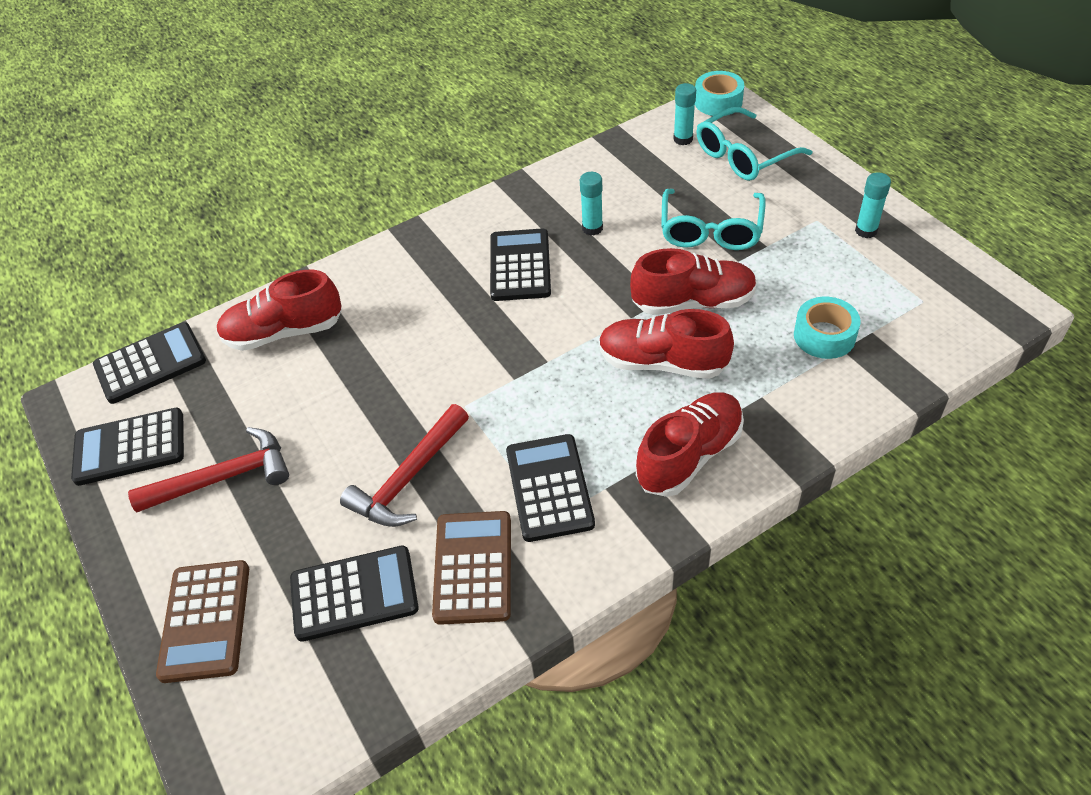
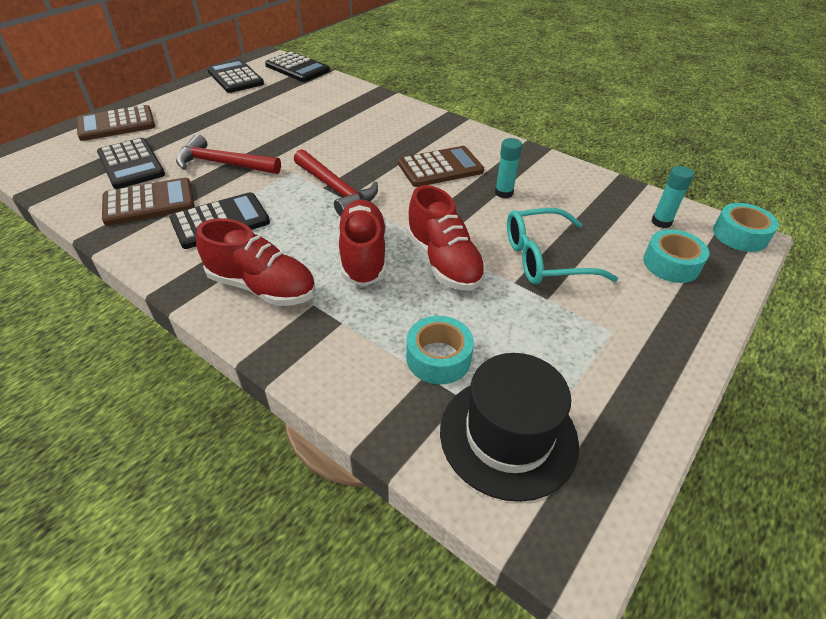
camera: 65 degrees right, 5 degrees down
red hammer [128,427,289,513] -> red hammer moved to [294,149,378,216]
red shoe [216,270,342,351] -> none
black calculator [490,228,551,301] -> brown calculator [398,146,484,187]
turquoise glasses [697,107,812,181] -> turquoise tape [643,229,710,283]
turquoise glue stick [855,172,891,238] -> none
none -> black hat [440,353,579,502]

